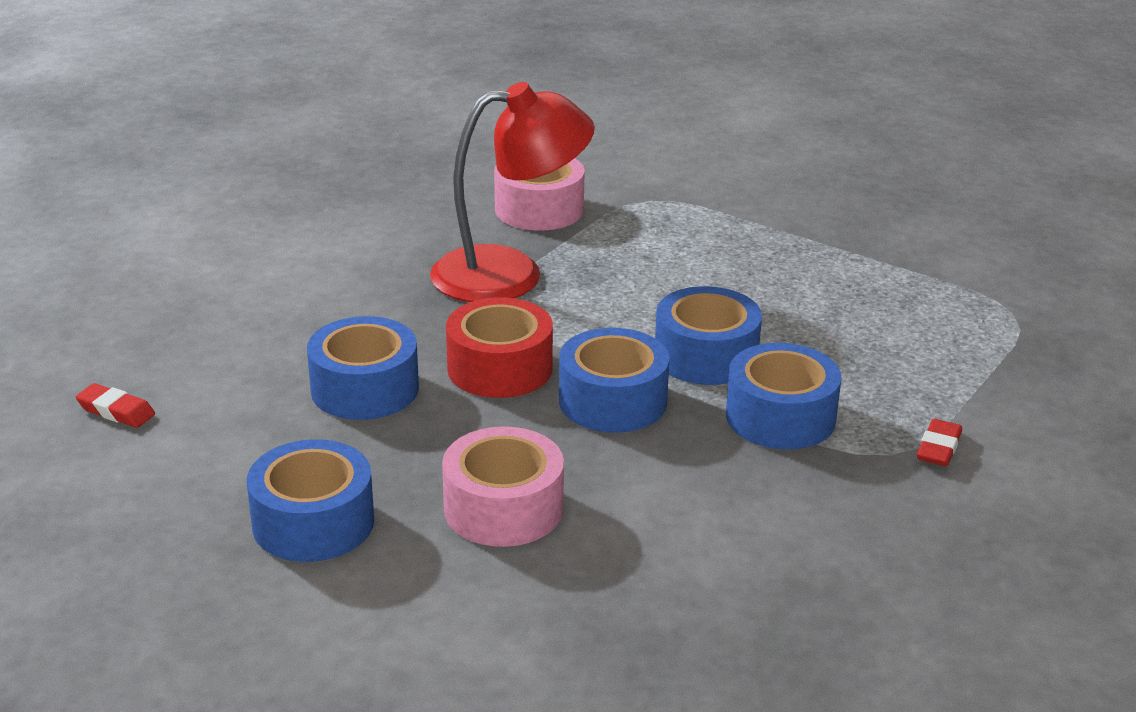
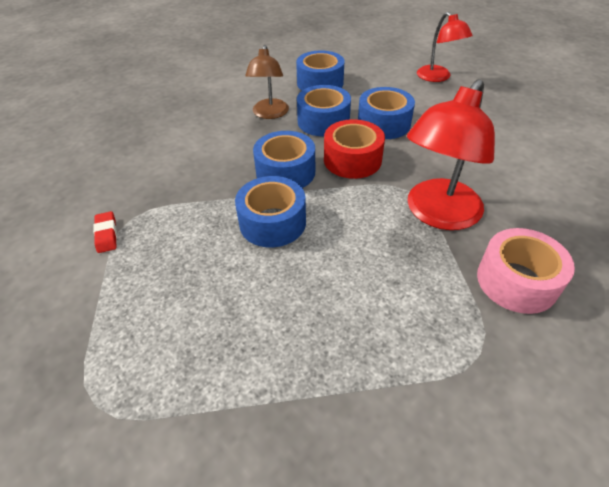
camera: 140 degrees right, 15 degrees up
red eraser [76,383,155,428] -> red lamp [417,12,473,82]
pink tape [442,426,564,547] -> brown lamp [245,45,289,119]
blue tape [726,343,841,450] -> blue tape moved to [297,85,351,137]

